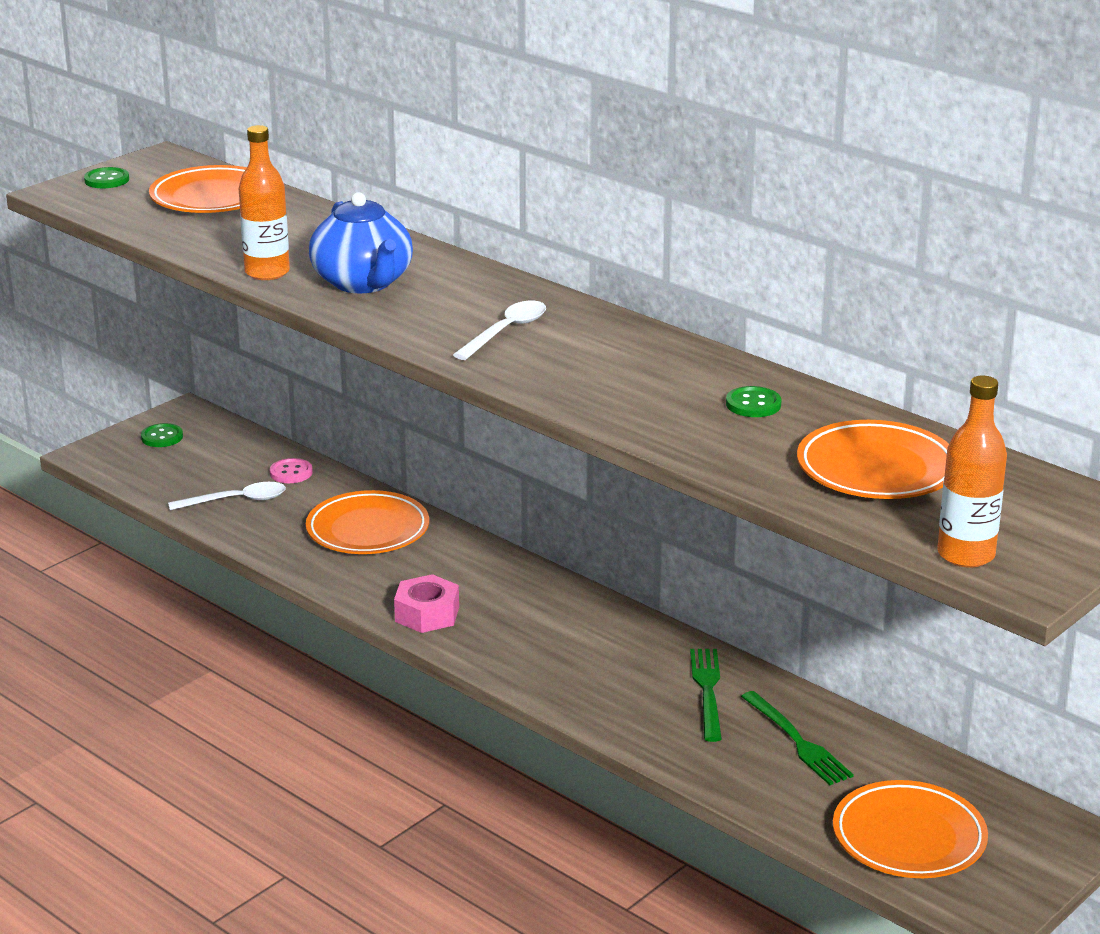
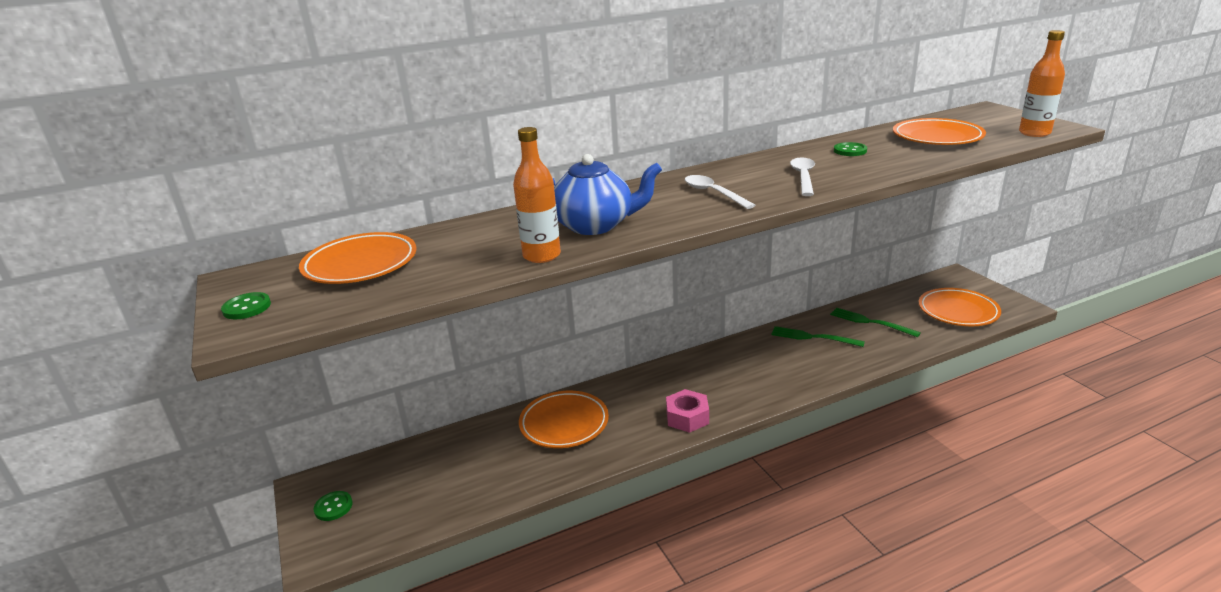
camera: 65 degrees left, 0 degrees up
white spoon [168,482,286,510] -> white spoon moved to [790,157,815,196]
pink button [270,458,313,483] -> none
green fork [741,691,854,785] -> green fork turned 135 degrees counterclockwise [830,308,921,337]

